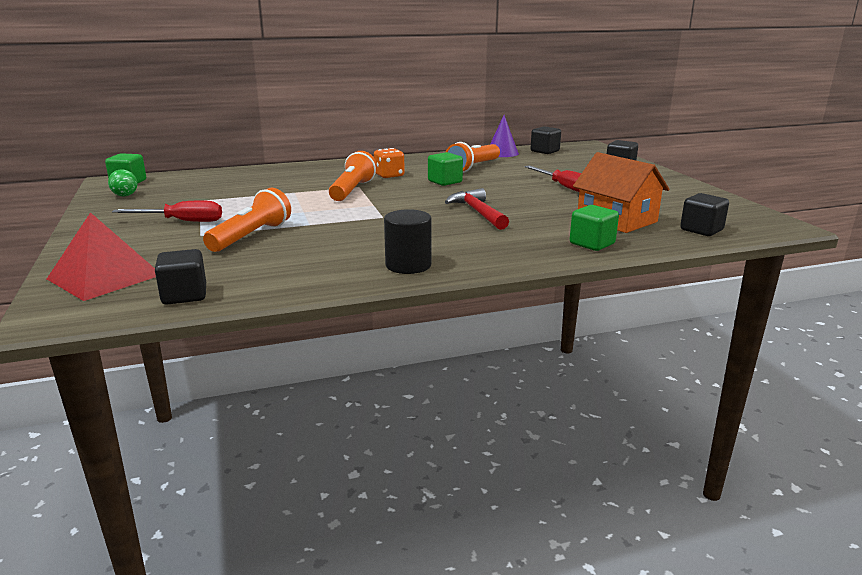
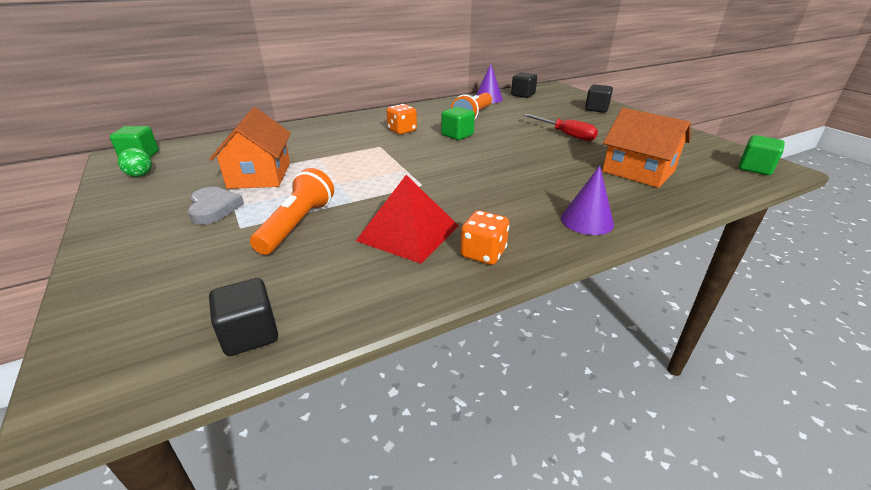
camera: 10 degrees left, 10 degrees up
red pyramid [47,212,156,301] -> red pyramid moved to [356,175,459,264]
red screwdriver [112,200,222,222] -> grey heart [188,187,244,225]
orange flashlight [329,151,377,201] -> none
black cylinder [384,209,431,274] -> orange dice [460,211,509,265]
red hammer [445,188,509,230] -> none
green cube [570,205,619,251] -> green cube moved to [739,135,785,175]
black cube [680,193,729,236] -> none
none -> orange house [209,107,291,189]
none -> purple cone [561,166,614,235]

